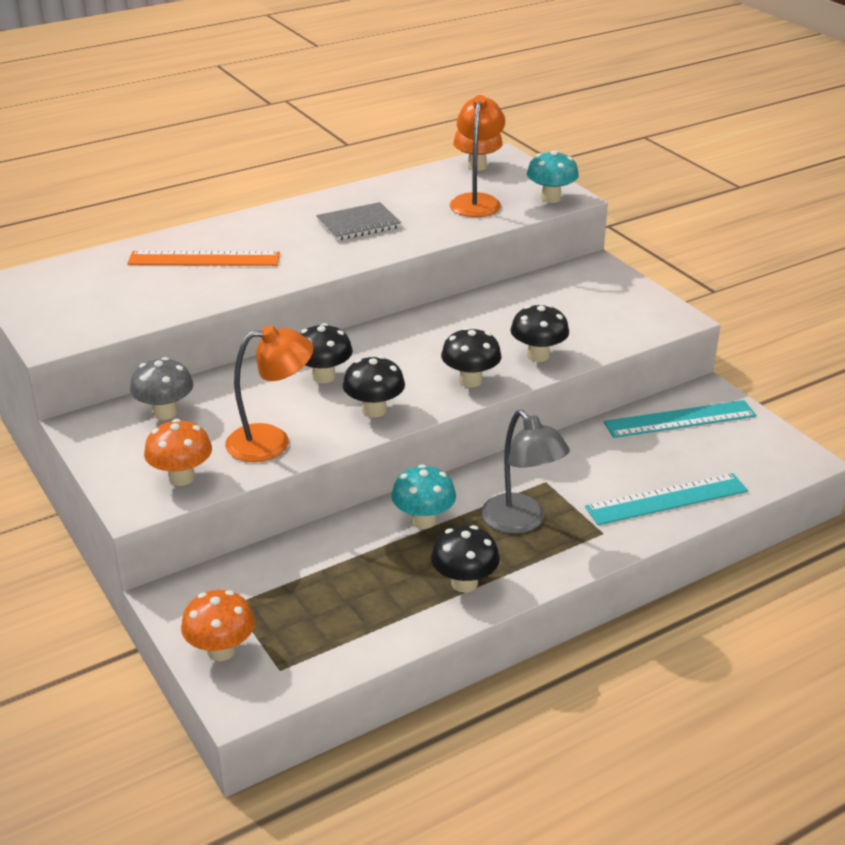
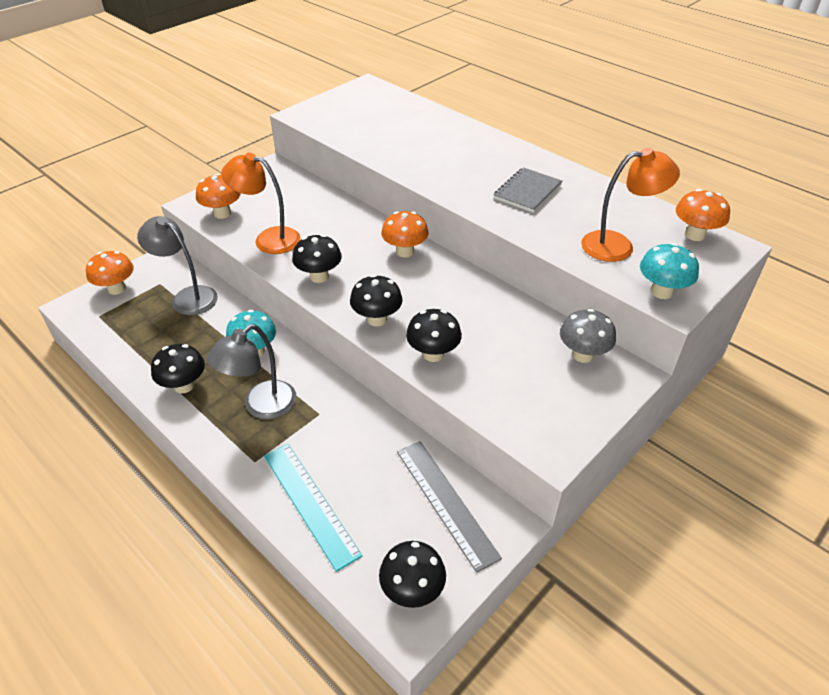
camera: 75 degrees right, 10 degrees up
orange ruler [127,251,280,266] -> none
grey mushroom [130,357,193,420] -> grey mushroom moved to [560,309,616,363]
orange lamp [225,325,314,462] -> orange lamp turned 135 degrees clockwise [221,153,301,254]
black mushroom [300,323,353,383] -> black mushroom moved to [379,541,446,608]
grey notebook [316,202,401,241] -> grey notebook turned 75 degrees clockwise [494,167,562,213]
turquoise ruler [604,400,756,438] -> grey ruler [397,441,502,573]
none -> grey lamp [137,216,218,315]
none -> orange mushroom [381,211,428,258]

